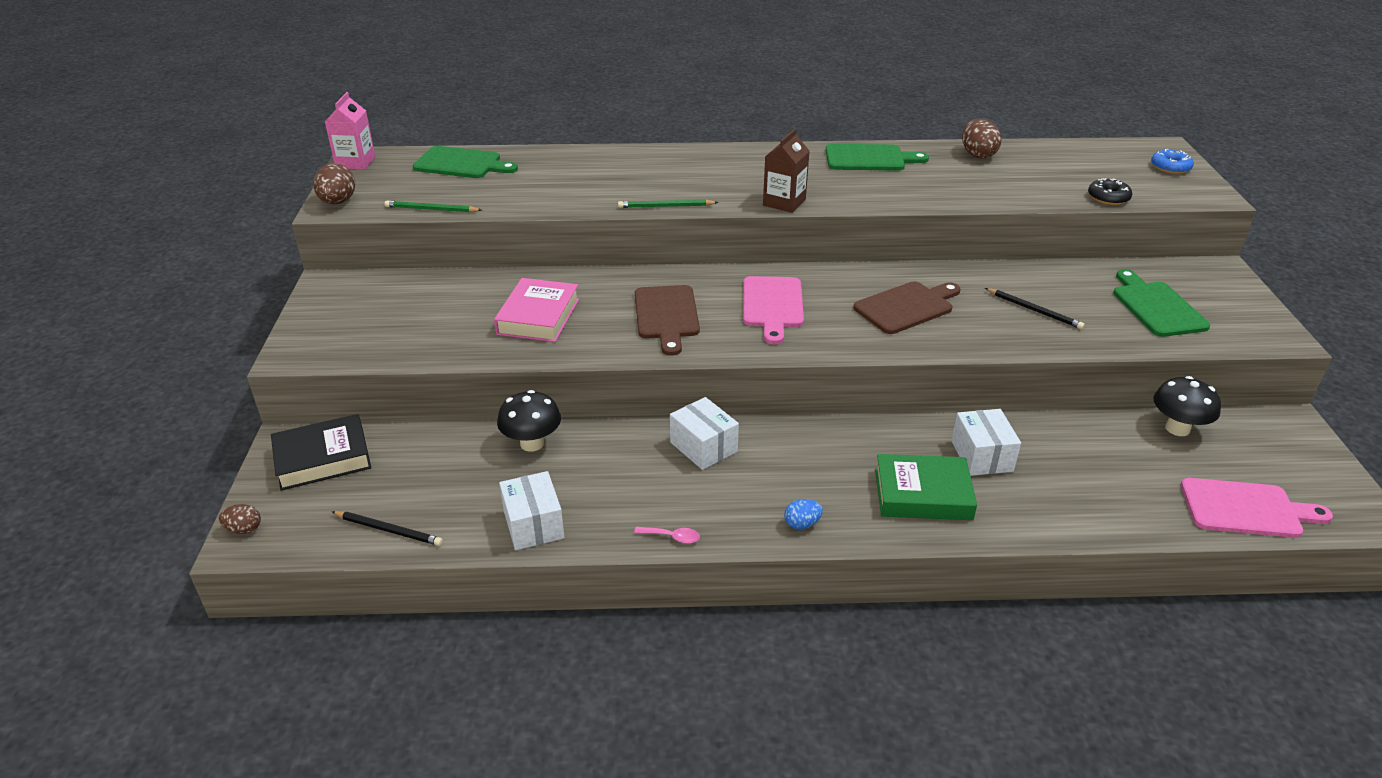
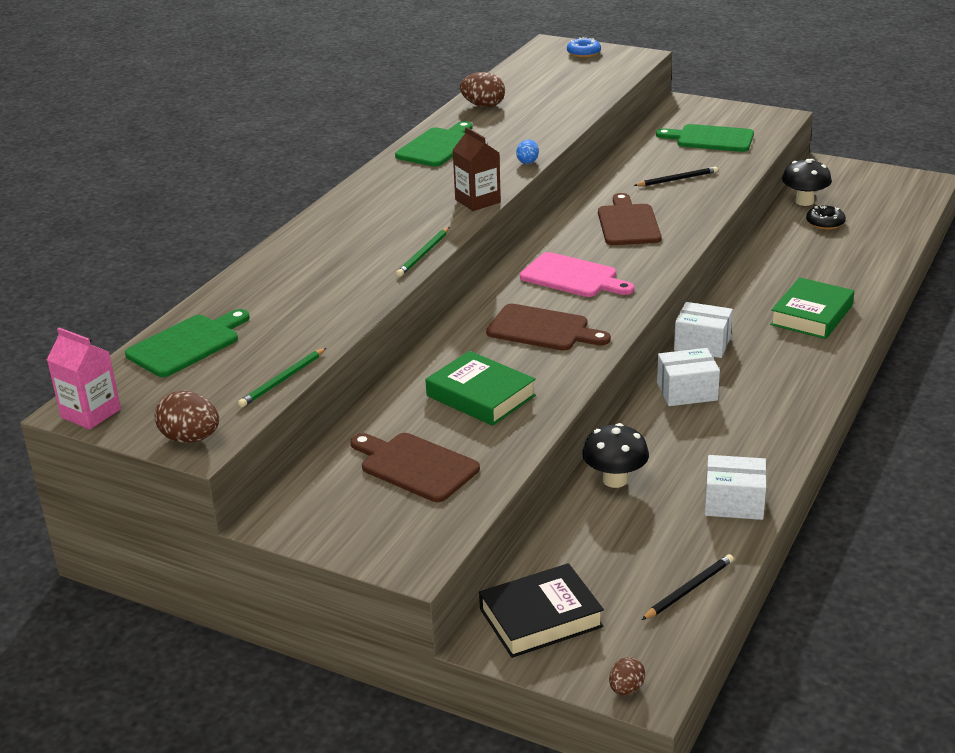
camera: 60 degrees left, 5 degrees down
black book [271,414,371,491] -> black book turned 60 degrees clockwise [479,563,604,658]
pink book [494,278,579,342] -> green book [426,351,536,426]
pink spoon [634,527,700,544] -> none
blue egg [784,499,823,529] -> blue egg moved to [516,139,539,164]
white box [951,409,1021,476] -> white box moved to [674,302,733,358]
black donut [1088,178,1132,205] -> black donut moved to [806,206,846,229]
pink cutting board [1181,478,1333,538] -> none
none -> brown cutting board [350,433,480,502]

